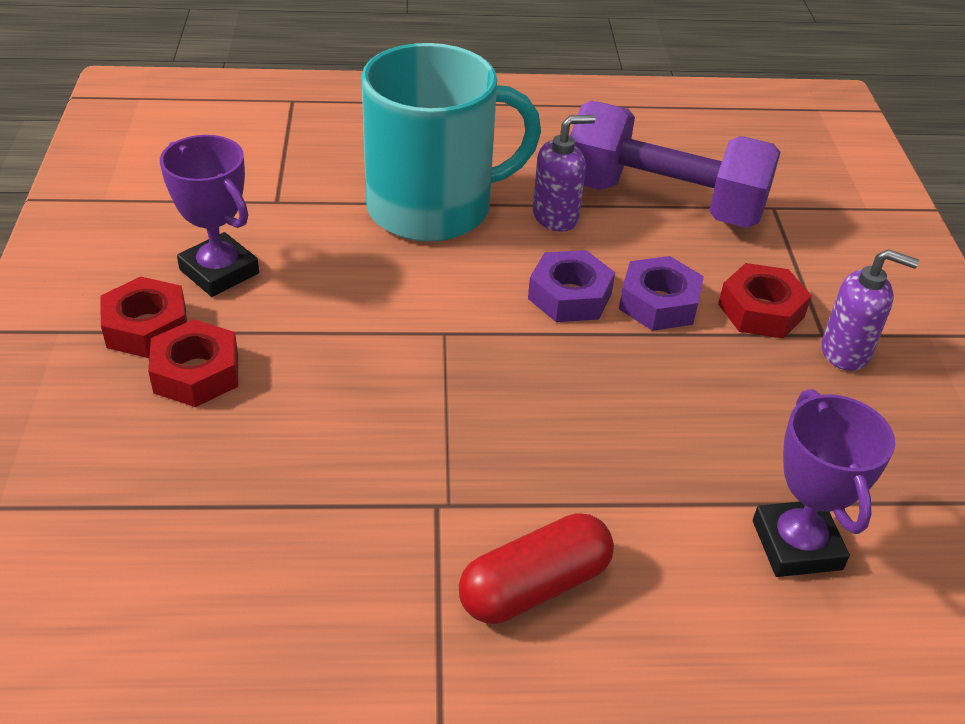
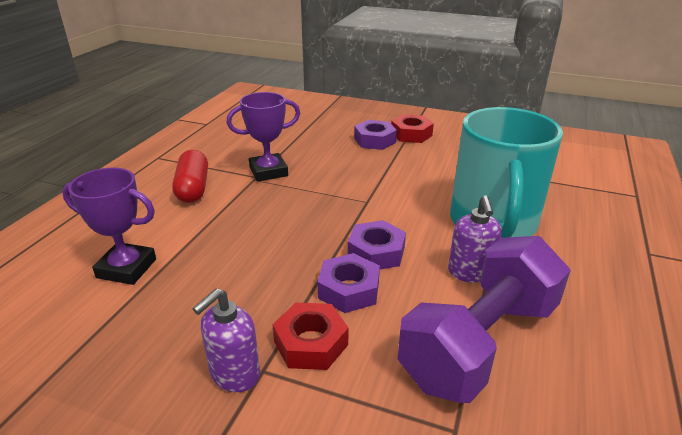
camera: 115 degrees right, 10 degrees down
red nut [148,319,238,407] -> purple nut [354,120,397,150]
purple trophy [160,135,259,297] -> purple trophy moved to [227,92,300,182]

